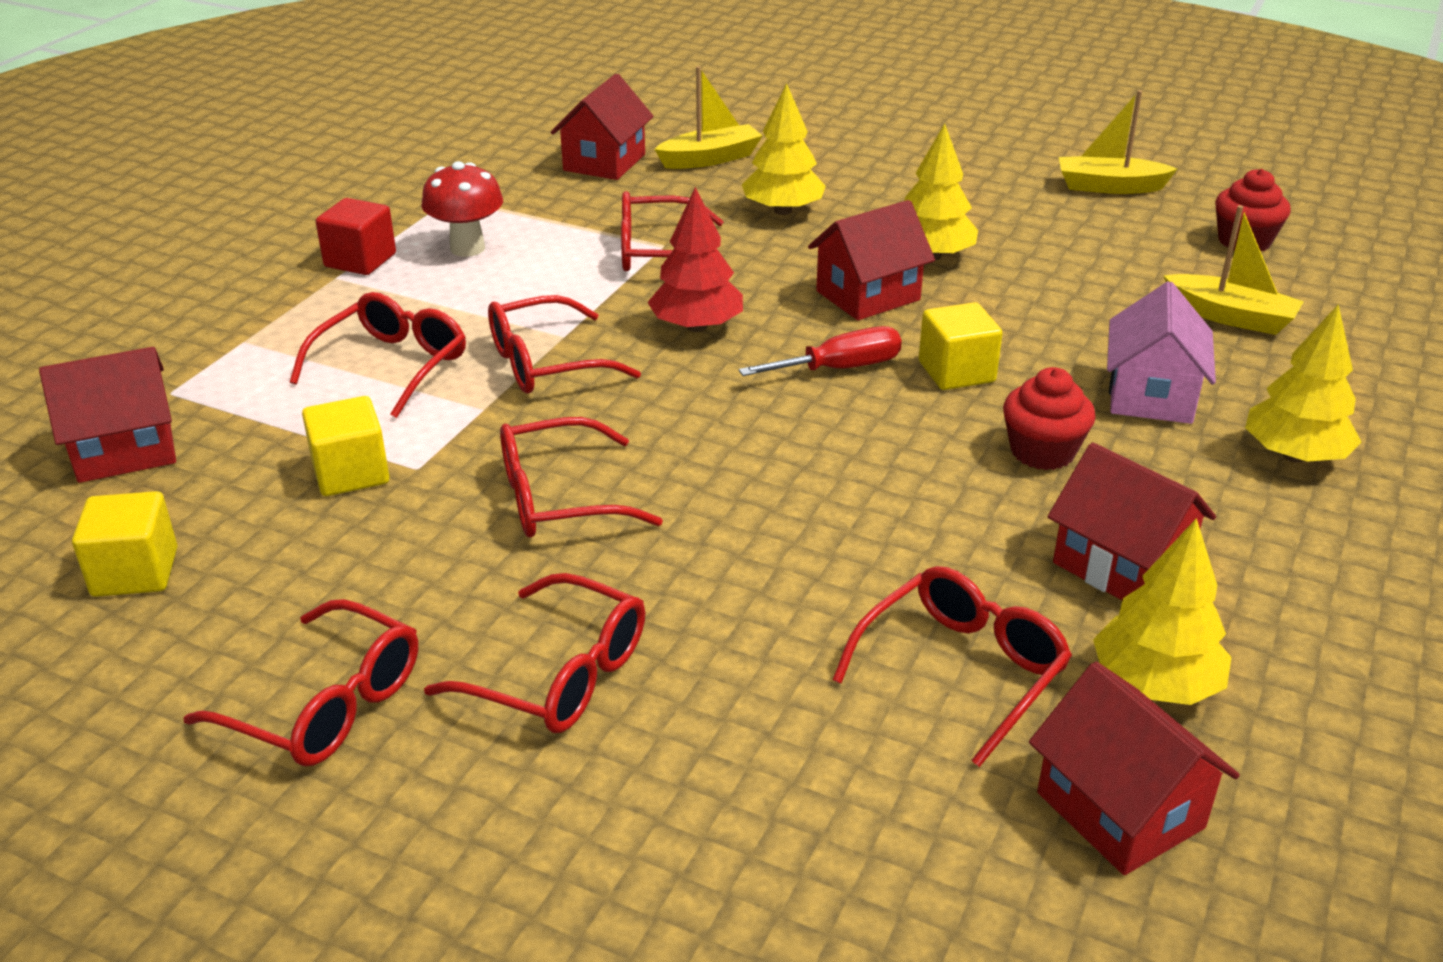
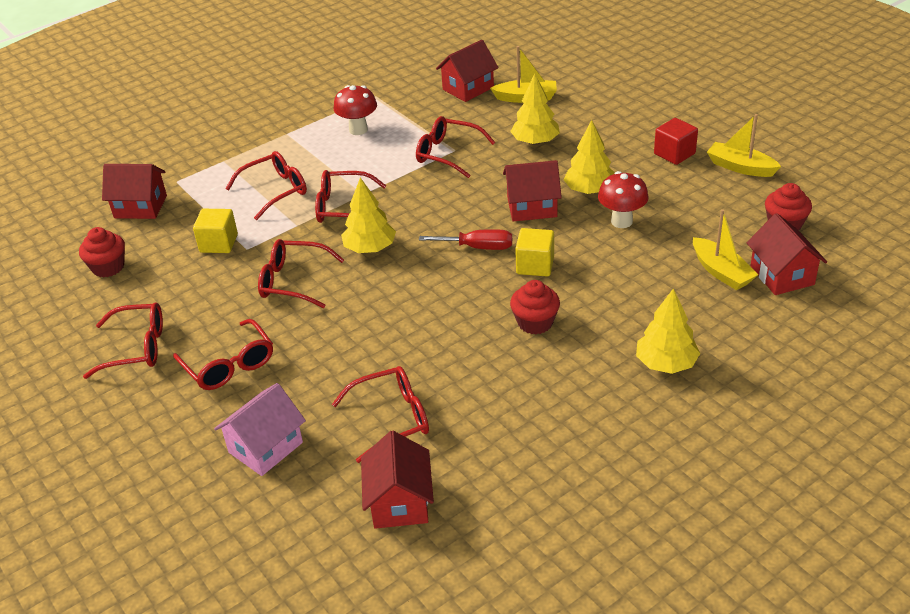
camera: 30 degrees right, 5 degrees up
yellow cube [72,491,177,597] -> red cupcake [79,227,125,278]
red glasses [183,599,418,766] -> red glasses turned 60 degrees counterclockwise [83,303,163,379]
red cube [316,198,396,275] -> red cube moved to [654,118,698,165]
red tree [647,187,743,332] -> none
red house [1048,442,1216,600] -> red house moved to [747,213,827,295]
yellow tree [1093,518,1231,705] -> yellow tree moved to [341,178,396,253]
pink house [1107,281,1216,424] -> pink house moved to [214,383,306,476]
none -> red mushroom [598,171,649,228]

